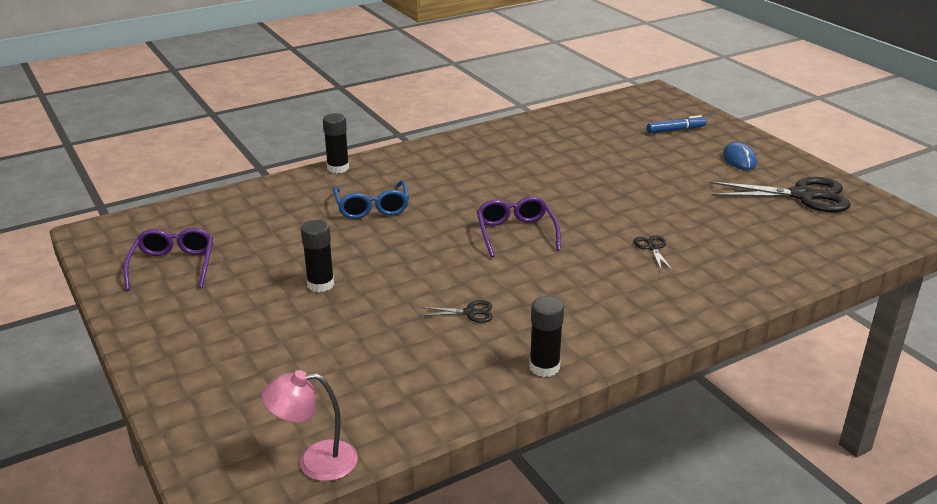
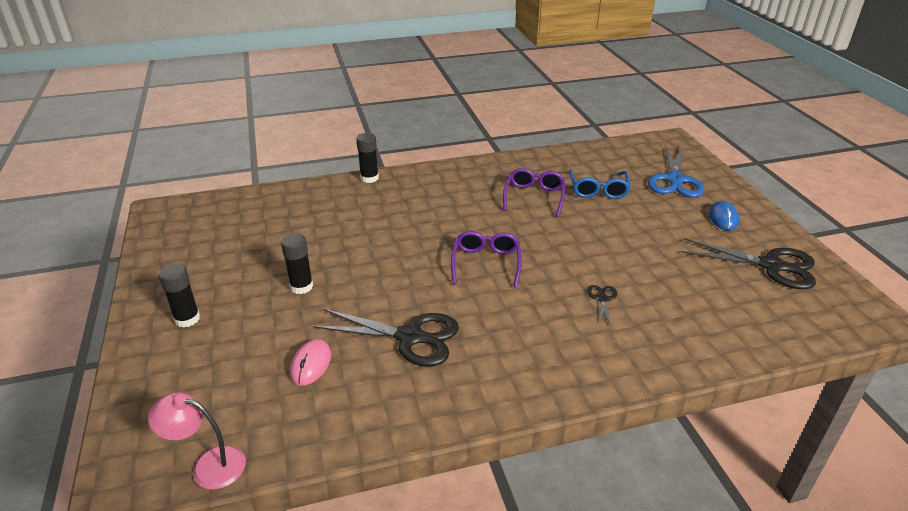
camera: 15 degrees right, 5 degrees up
purple glasses [123,228,213,291] -> purple glasses moved to [503,168,565,217]
blue glasses [333,180,409,219] -> blue glasses moved to [569,169,631,199]
black scissors [421,300,493,323] -> black scissors [313,309,459,367], size x2.27
black glue stick [529,296,564,377] -> black glue stick moved to [159,264,200,327]
blue marker [647,115,707,134] -> blue scissors [648,144,704,198]
none -> pink mouse [290,339,331,385]

